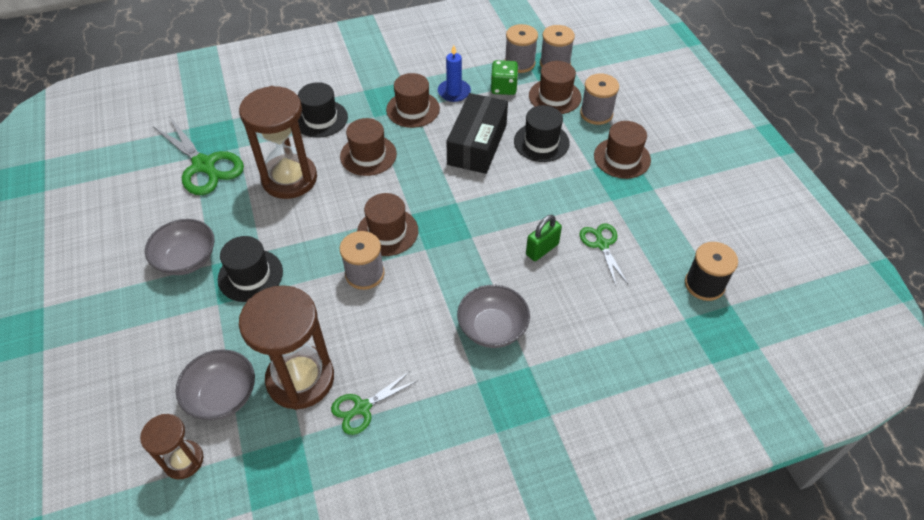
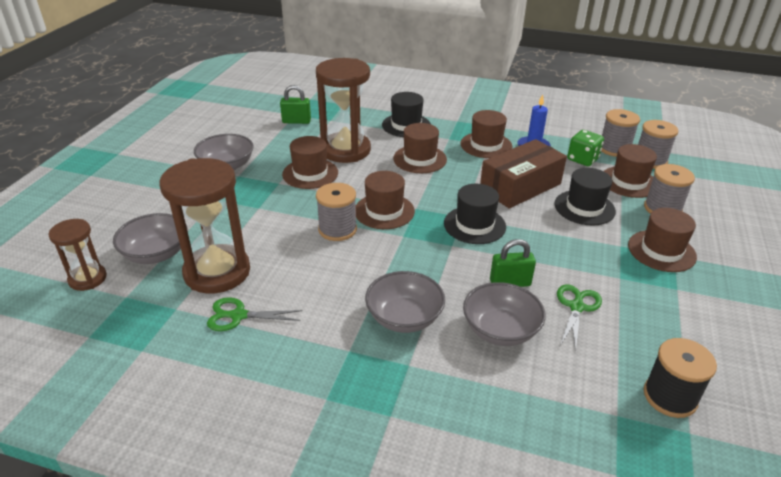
camera: 35 degrees right, 15 degrees down
green scissors [153,116,244,195] -> green padlock [280,85,311,124]
black hat [218,236,283,302] -> black hat moved to [444,184,506,244]
black box [446,93,508,174] -> brown box [480,139,567,209]
none -> brown hat [282,136,338,189]
none -> grey bowl [463,282,546,346]

